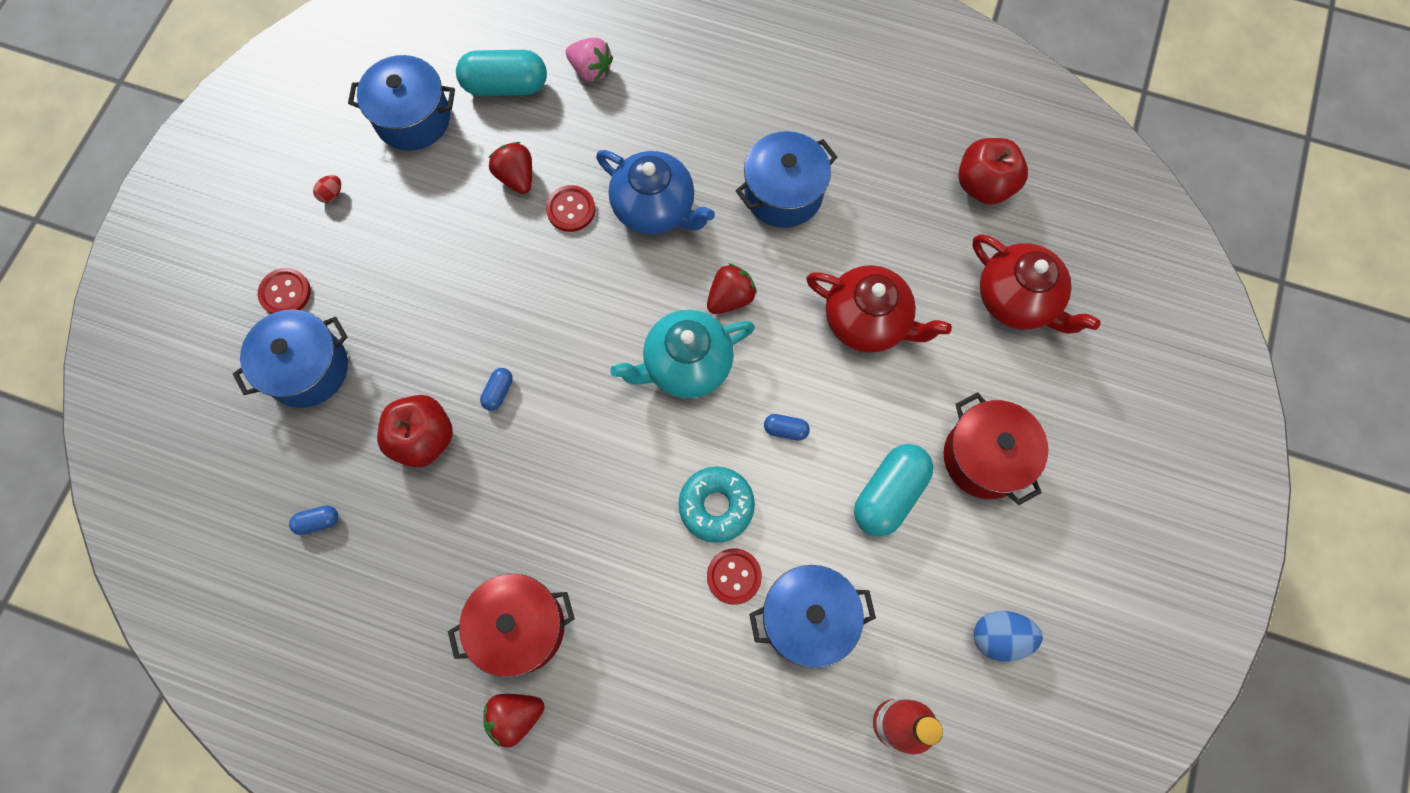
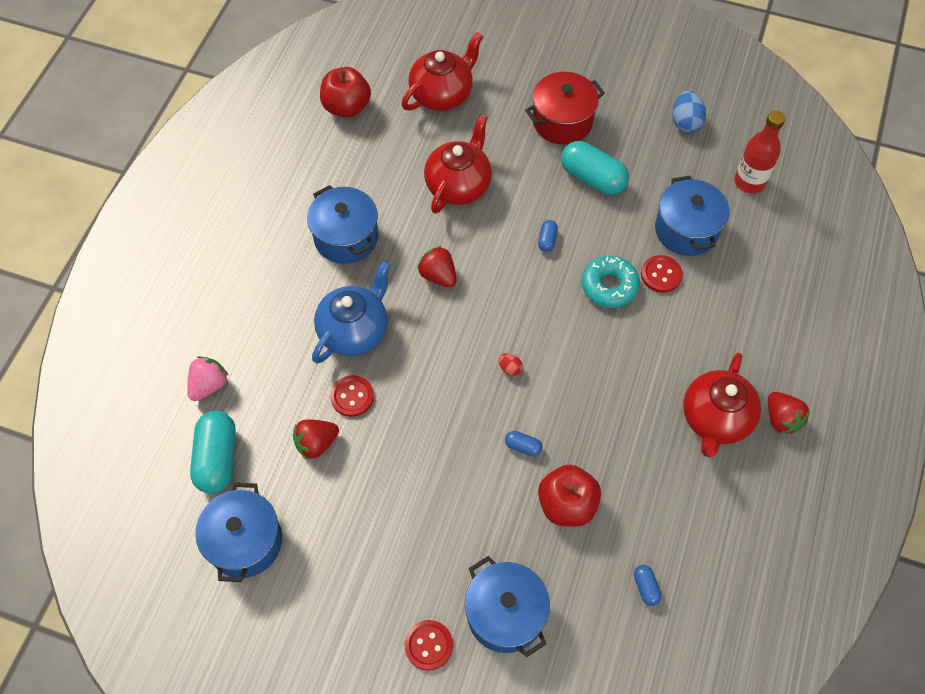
camera: 90 degrees left, 10 degrees down
red egg [313,175,341,203] -> red egg moved to [499,353,523,376]
red pot [448,574,575,677] -> red teapot [683,353,761,458]
turquoise teapot [610,310,755,398] -> none

